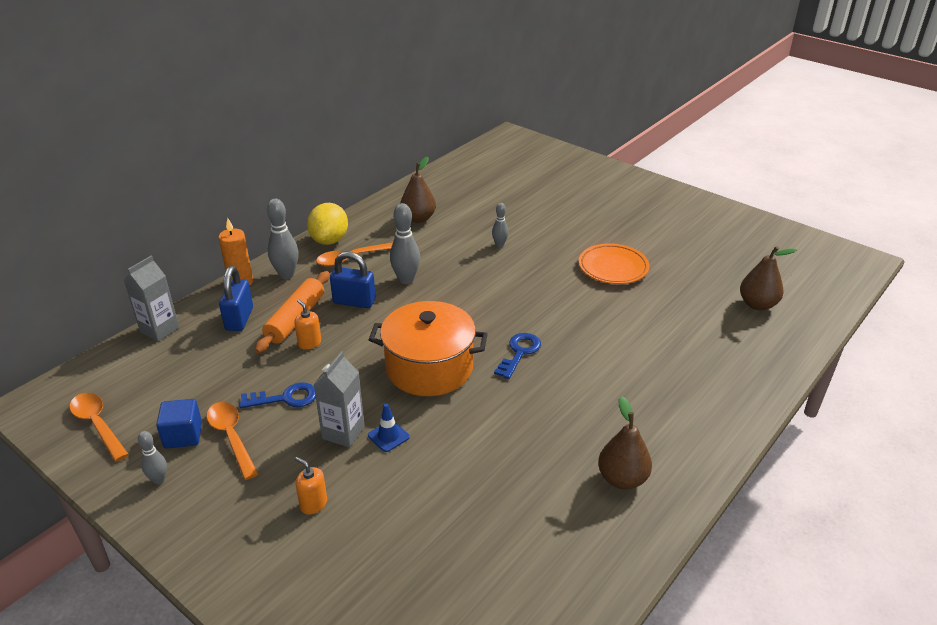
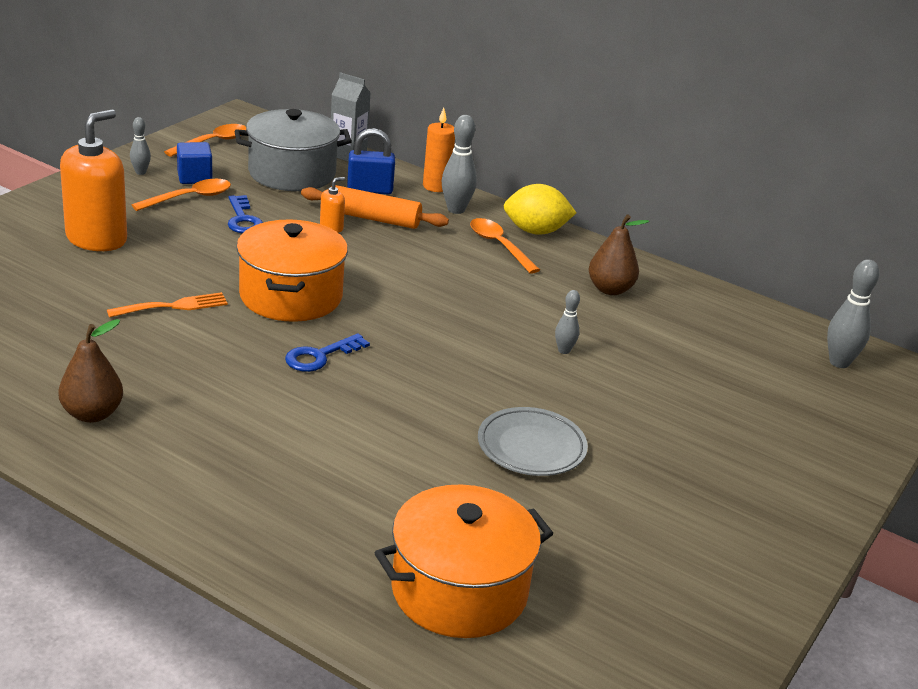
camera: 80 degrees right, 5 degrees down
orange soap dispenser [295,457,327,514] -> orange soap dispenser [60,109,127,251], size x2.32
grey carton [313,351,365,448] -> none
blue padlock [330,251,376,308] -> none
blue traffic cone [368,403,410,452] -> none
grey bowling pin [390,203,420,284] -> grey bowling pin moved to [827,259,879,368]
blue key [494,333,541,379] -> blue key turned 120 degrees clockwise [285,333,370,372]
orange plate [579,243,649,284] -> grey plate [478,407,588,476]
brown pear [740,246,797,310] -> orange pot [375,484,554,638]
none -> orange fork [107,292,228,318]
none -> grey pot [235,109,352,191]

